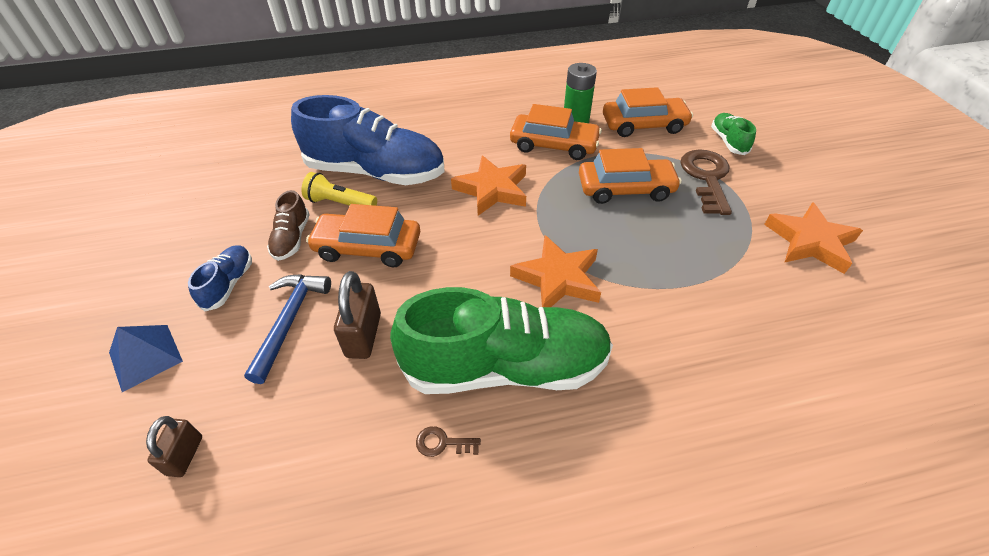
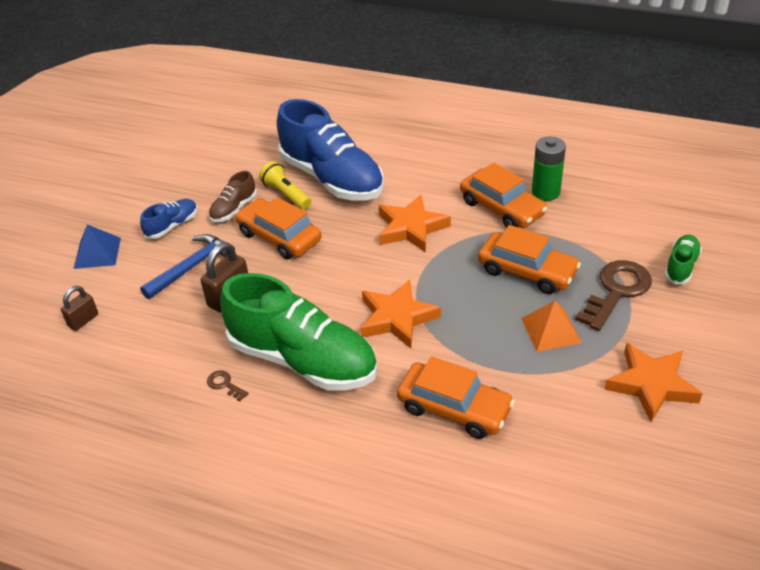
camera: 35 degrees right, 5 degrees down
orange car [603,87,693,137] -> orange car moved to [397,356,515,439]
none -> orange pyramid [521,301,582,352]

